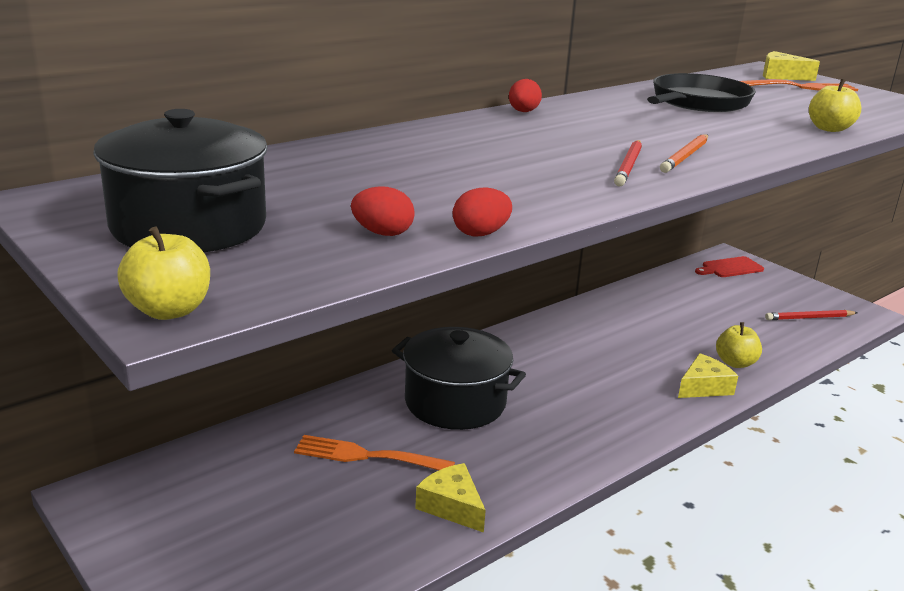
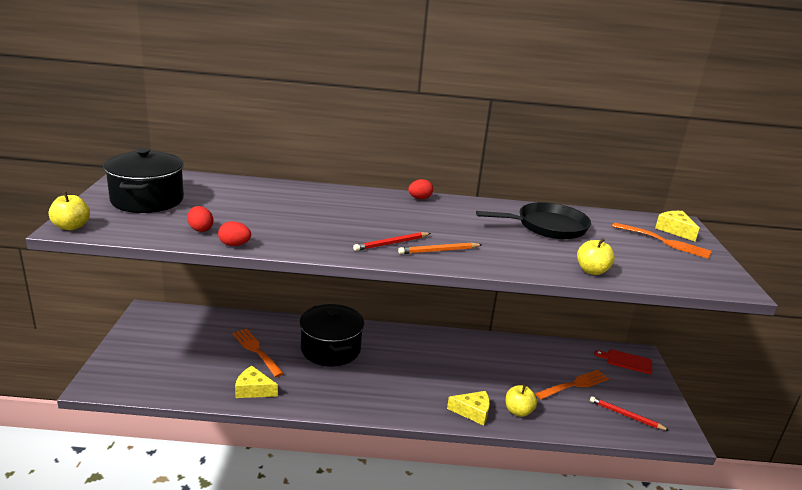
camera: 40 degrees right, 0 degrees up
yellow cheese [415,463,486,533] -> yellow cheese turned 75 degrees counterclockwise [235,366,278,398]
none -> orange fork [535,370,609,400]

